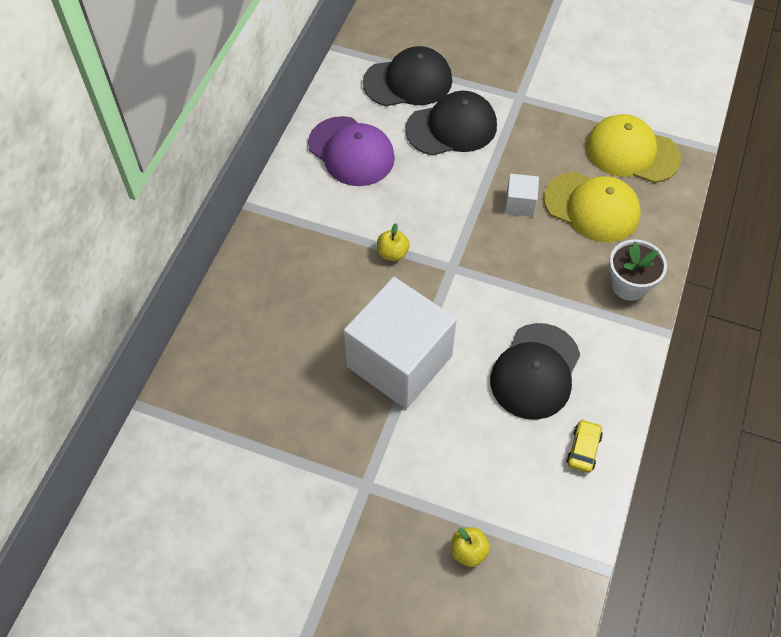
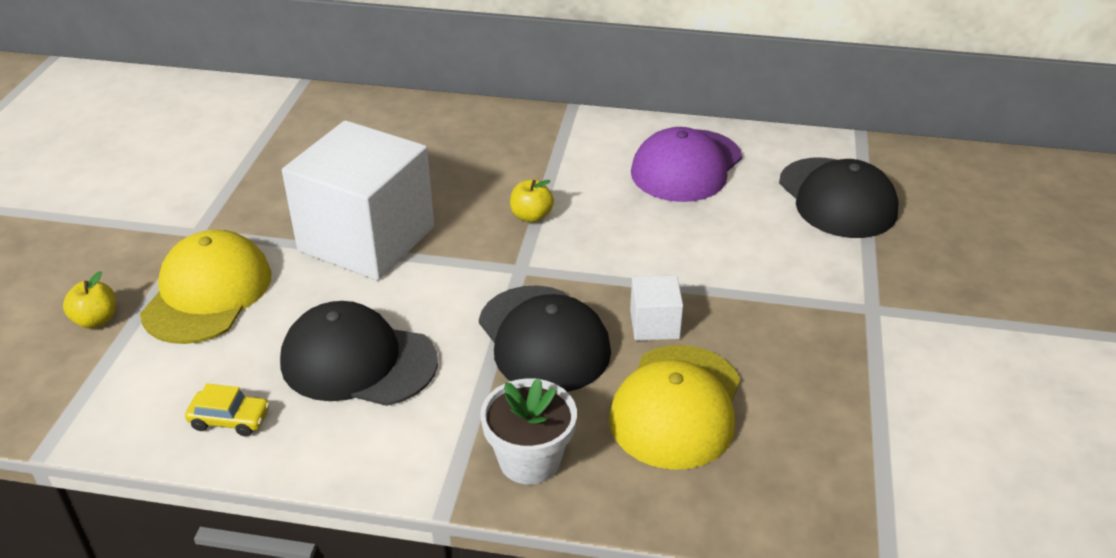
camera: 80 degrees right, 20 degrees down
black cap [405,91,497,156] -> black cap moved to [479,285,611,392]
yellow cap [586,114,681,183] -> yellow cap moved to [140,230,272,344]

